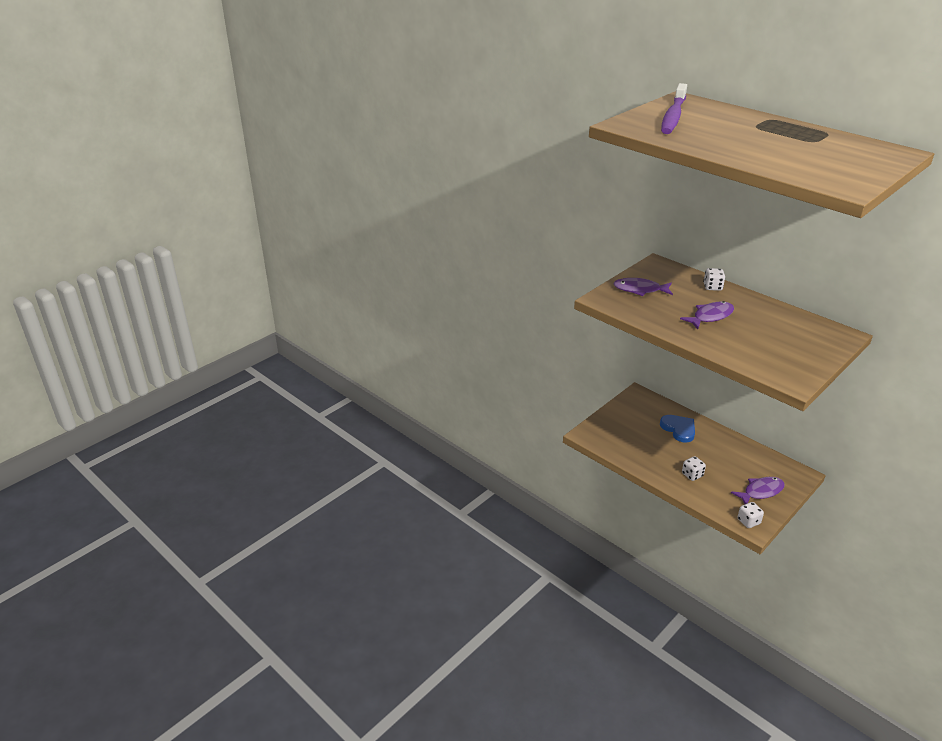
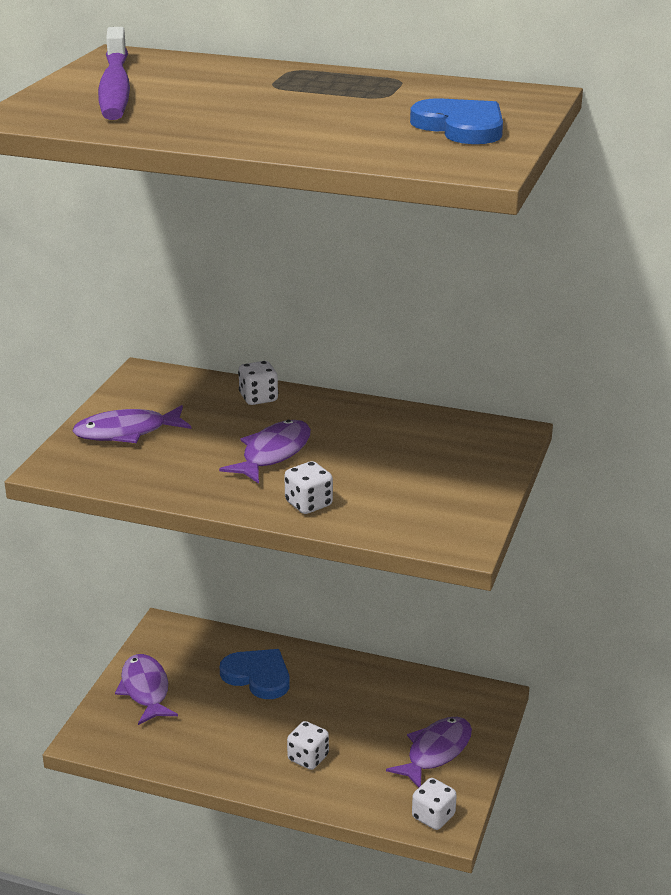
camera: 25 degrees left, 5 degrees down
none -> purple fish [115,654,178,725]
none -> white dice [284,461,333,514]
none -> blue heart [410,98,503,144]

